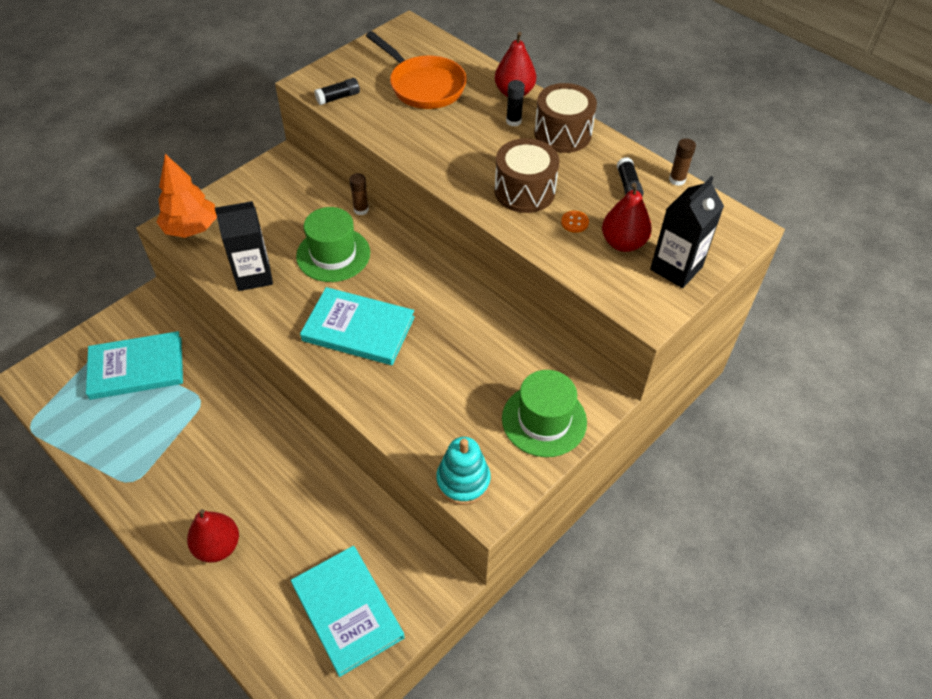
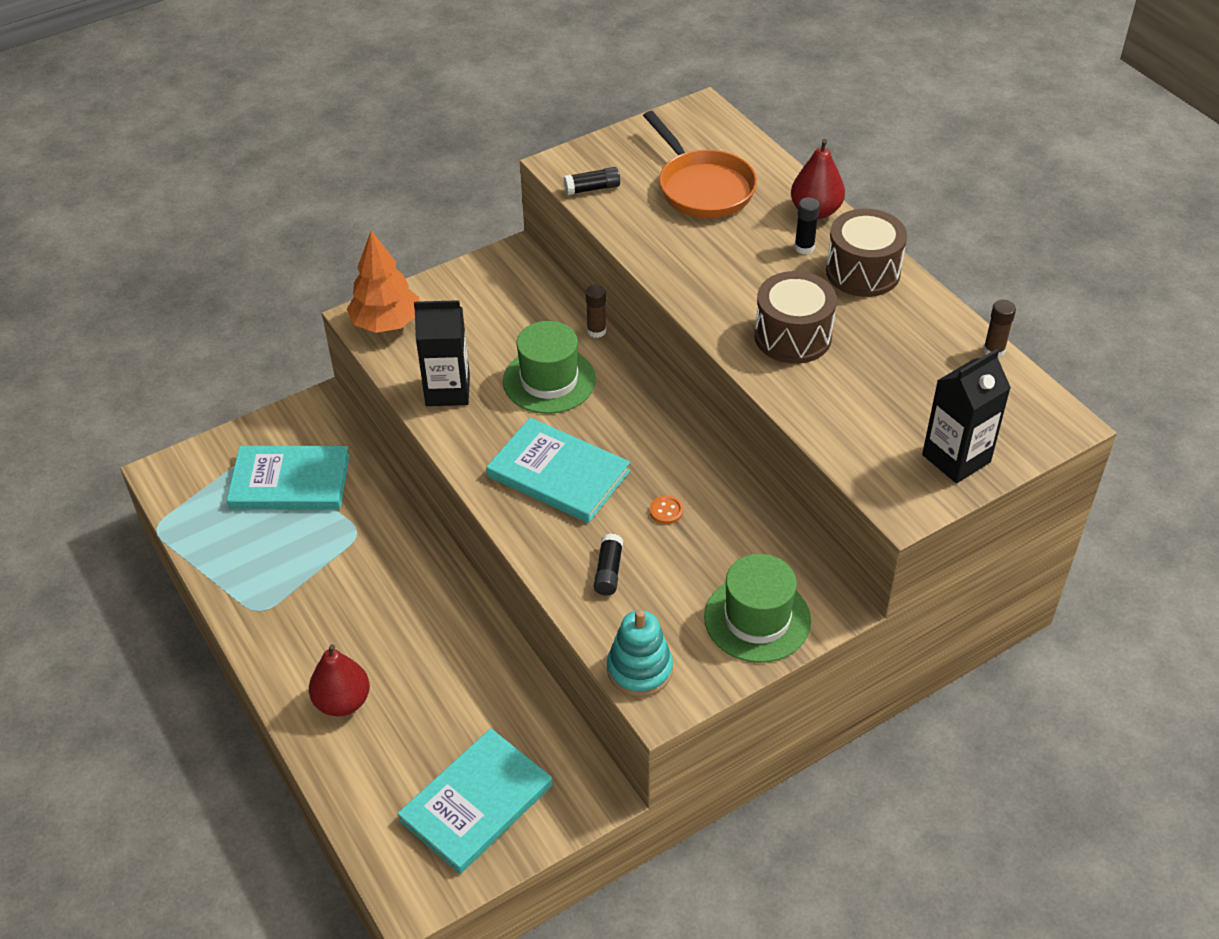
camera: 15 degrees right, 5 degrees down
turquoise book [291,546,405,677] -> turquoise book turned 60 degrees clockwise [397,728,553,874]
orange button [561,211,589,233] -> orange button moved to [650,496,683,524]
red pear [602,183,652,252] -> none
black glue stick [617,157,644,196] -> black glue stick moved to [594,533,623,596]

